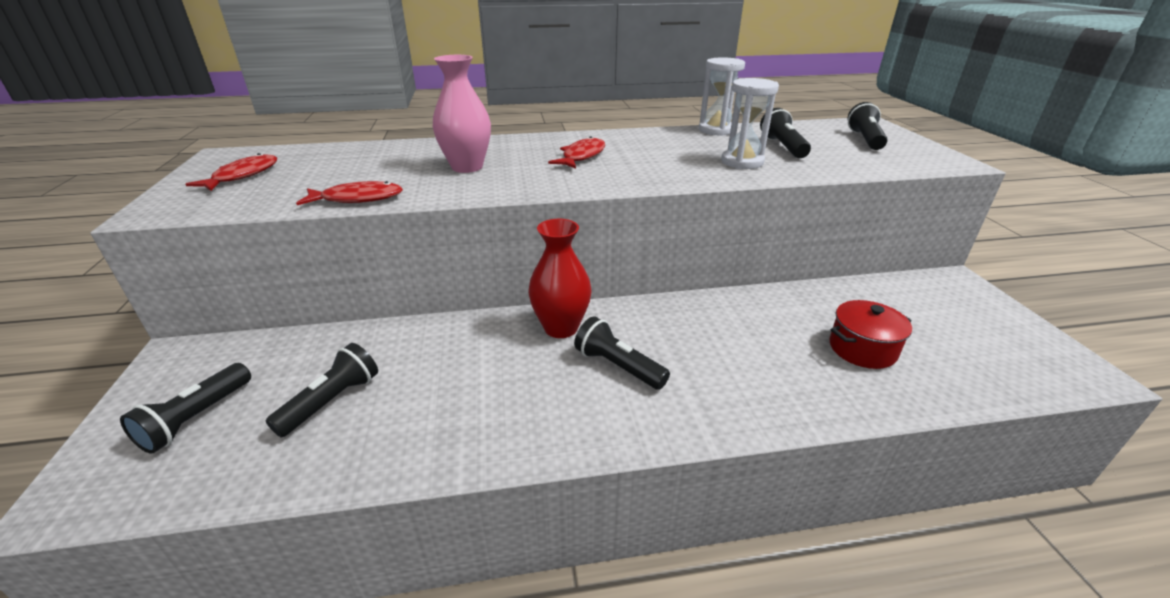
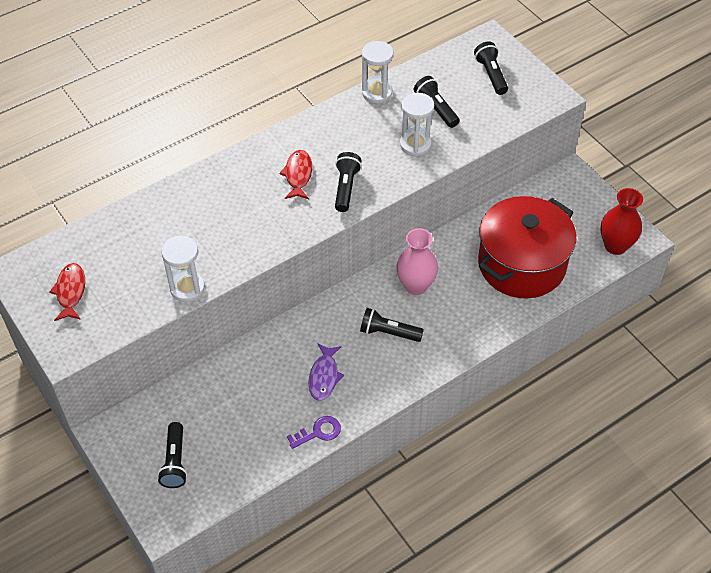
camera: 25 degrees left, 20 degrees up
black flashlight [266,343,378,437] -> black flashlight moved to [335,152,362,212]
red fish [296,181,403,205] -> white hourglass [161,235,205,302]
pink vase [433,55,491,173] -> pink vase moved to [396,228,438,295]
red vase [528,219,591,338] -> red vase moved to [600,188,643,255]
red pot [829,300,912,369] -> red pot [478,196,576,299], size x2.18
none -> purple key [287,416,341,449]
none -> purple fish [309,343,344,401]

